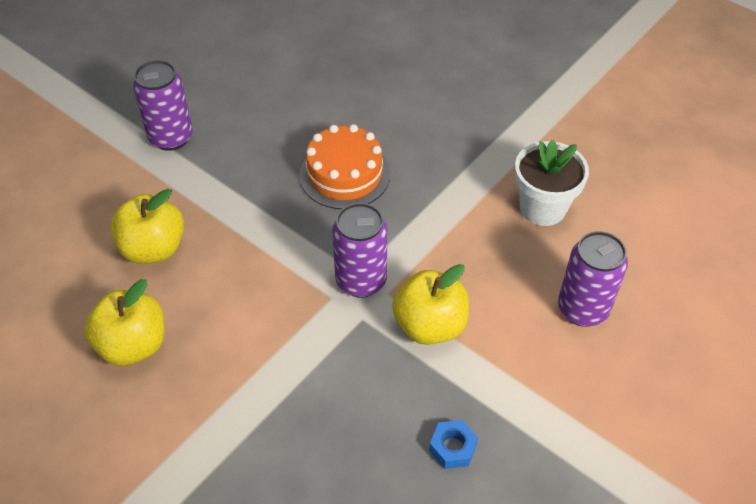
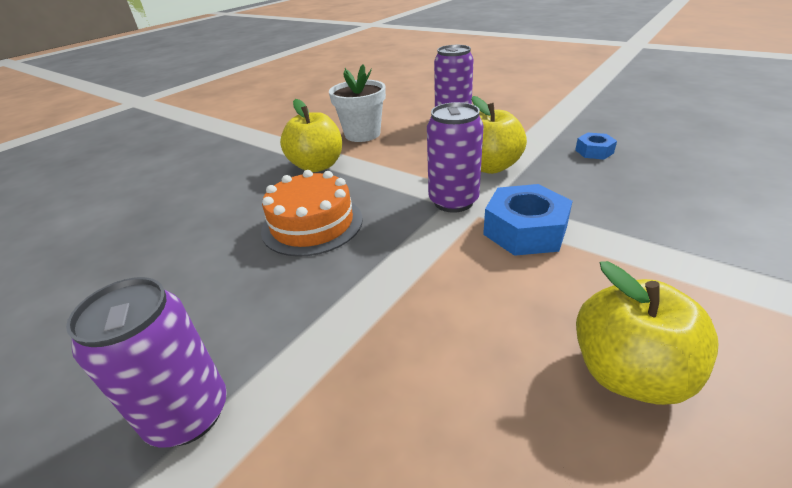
camera: 90 degrees left, 15 degrees down
yellow apple [110,189,184,264] -> yellow apple moved to [280,99,342,172]
none -> blue nut [483,184,573,256]

